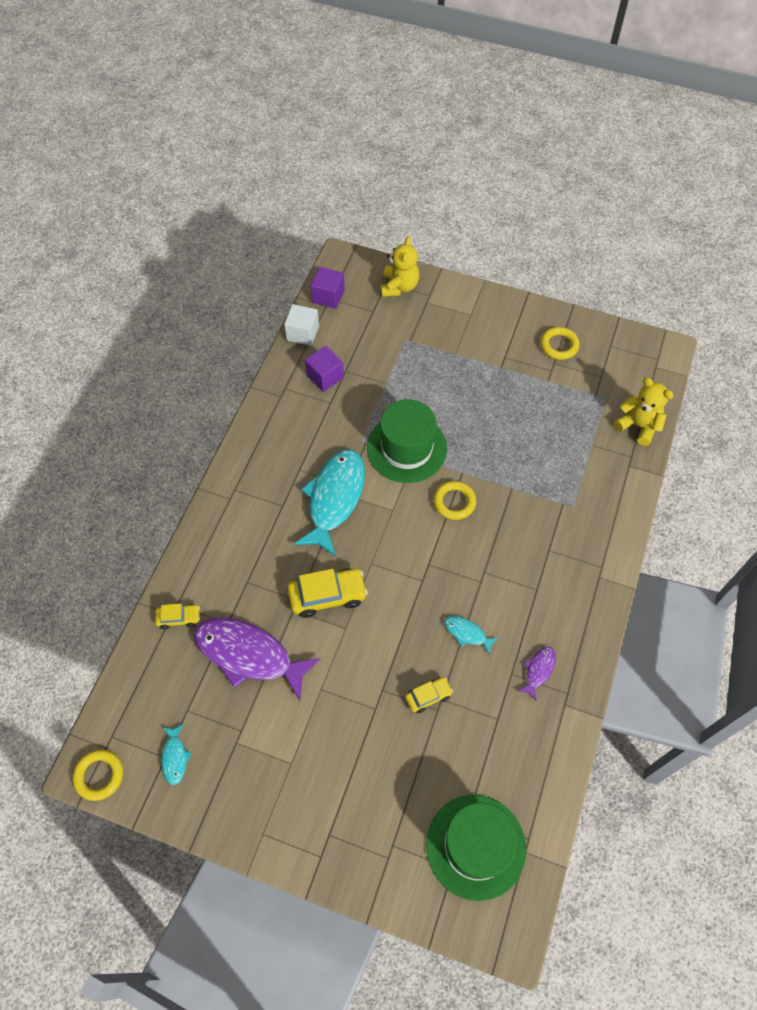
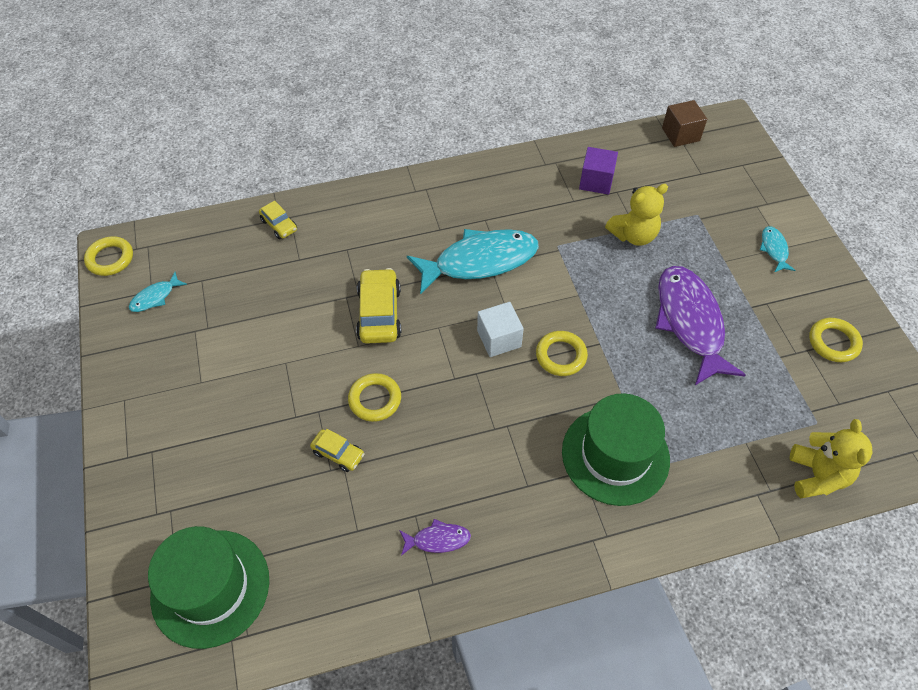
camera: 55 degrees right, 5 degrees down
purple fish [194,618,321,701] -> purple fish moved to [655,266,746,385]
white cube [284,304,319,346] -> white cube moved to [477,302,524,357]
yellow car [287,568,368,618] -> yellow car turned 135 degrees counterclockwise [356,268,401,344]
purple cube [311,267,345,309] -> brown cube [662,100,707,147]
green hat [367,399,447,483] -> green hat moved to [562,393,670,506]
yellow teddy bear [381,236,419,297] -> yellow teddy bear moved to [605,184,668,246]
turquoise fish [444,616,499,655] -> turquoise fish moved to [760,226,795,272]
none -> yellow ring [348,373,401,422]

